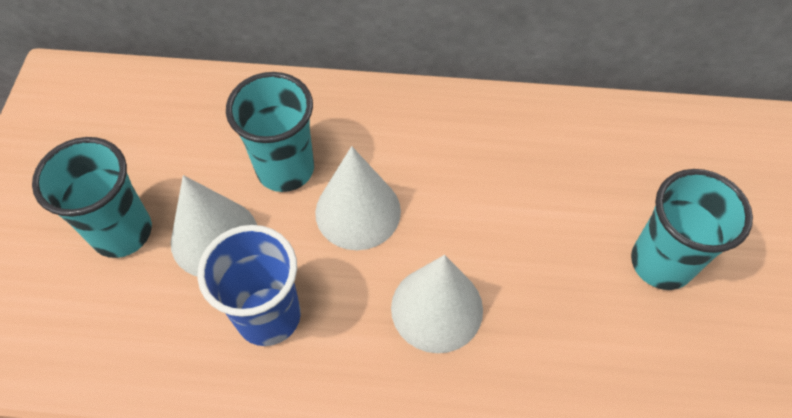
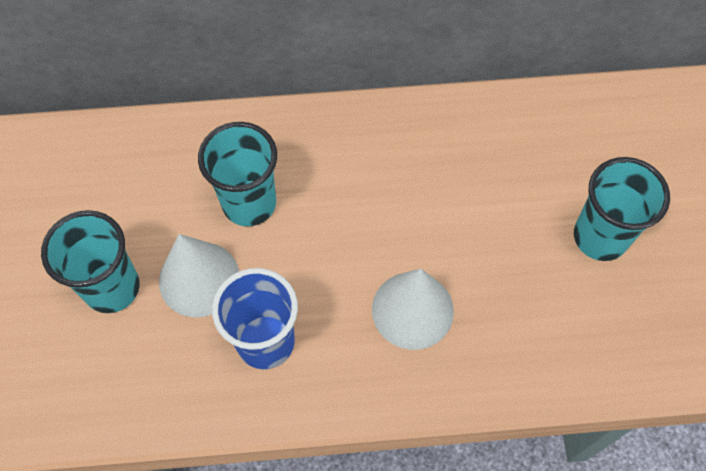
camera: 10 degrees left, 5 degrees up
white cone [315,146,401,250] -> none

